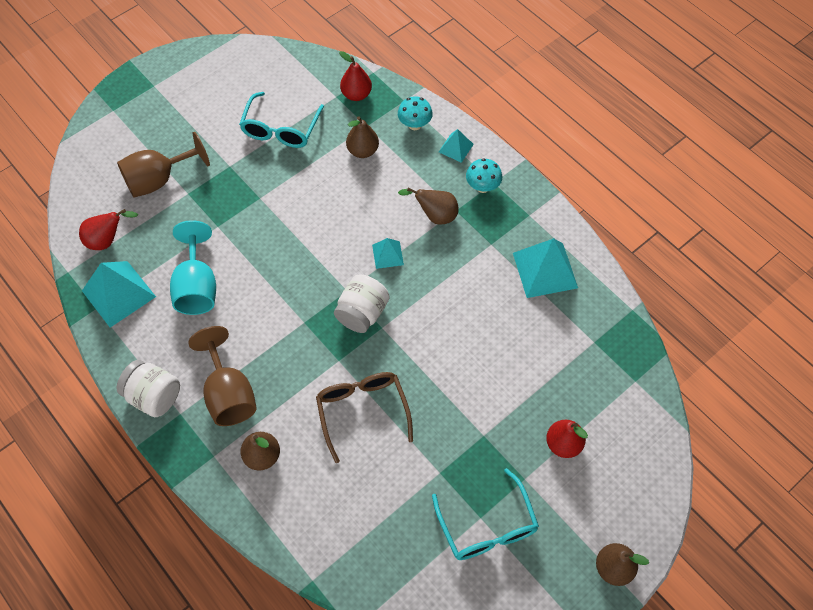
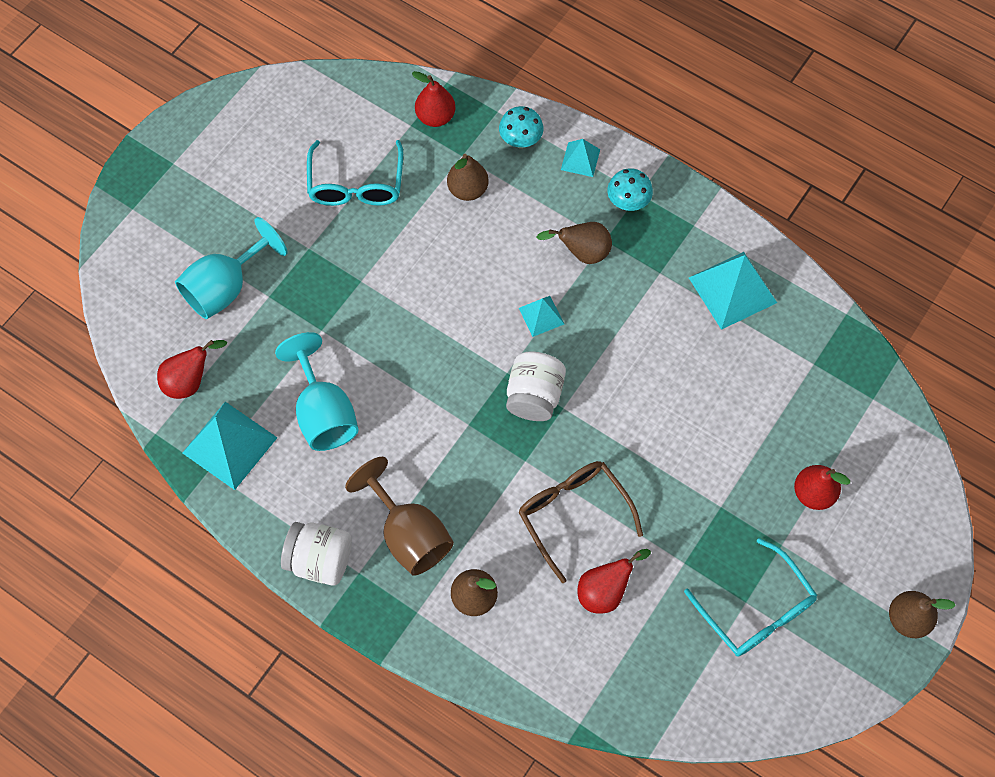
camera: 15 degrees left, 5 degrees up
brown goblet [117,132,210,198] -> turquoise goblet [175,217,287,319]
none -> red pear [577,549,651,614]

